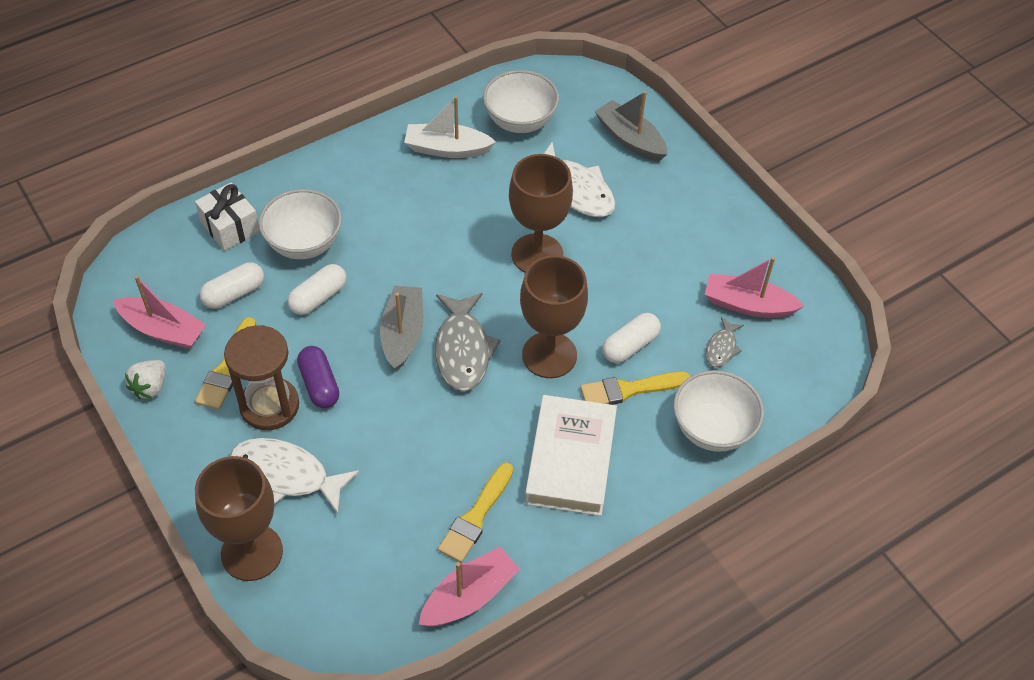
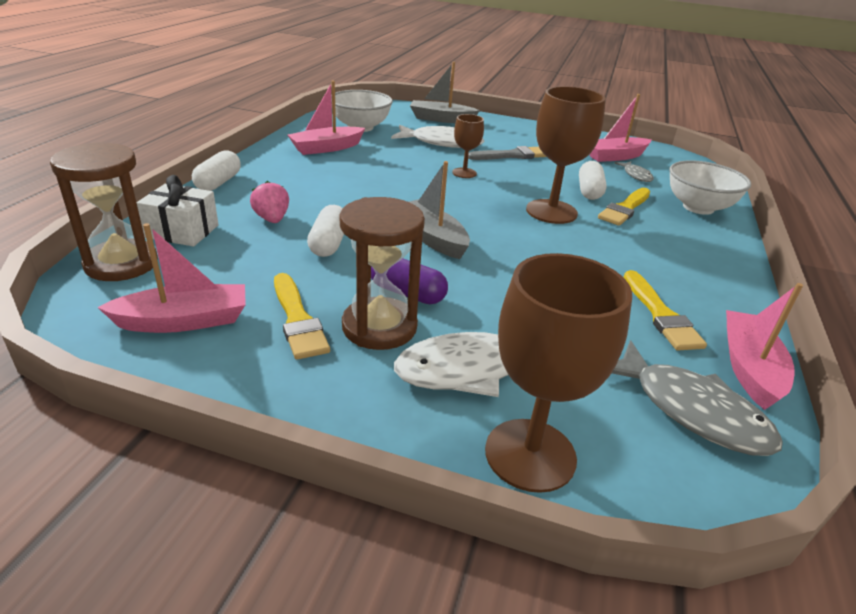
camera: 40 degrees left, 20 degrees down
white strawberry [125,360,166,399] -> none
white capsule [199,262,264,309] -> white capsule moved to [192,150,241,191]
white bowl [259,189,342,259] -> pink strawberry [250,181,289,223]
white boat [404,96,496,158] -> pink boat [288,81,365,155]
grey fish [435,293,501,392] -> grey fish moved to [612,340,783,456]
brown goblet [509,154,573,273] -> brown goblet [452,114,484,178], size x0.53
white book [525,395,617,516] -> none
none -> brown hourglass [50,142,158,281]
none -> grey brush [468,146,546,160]

